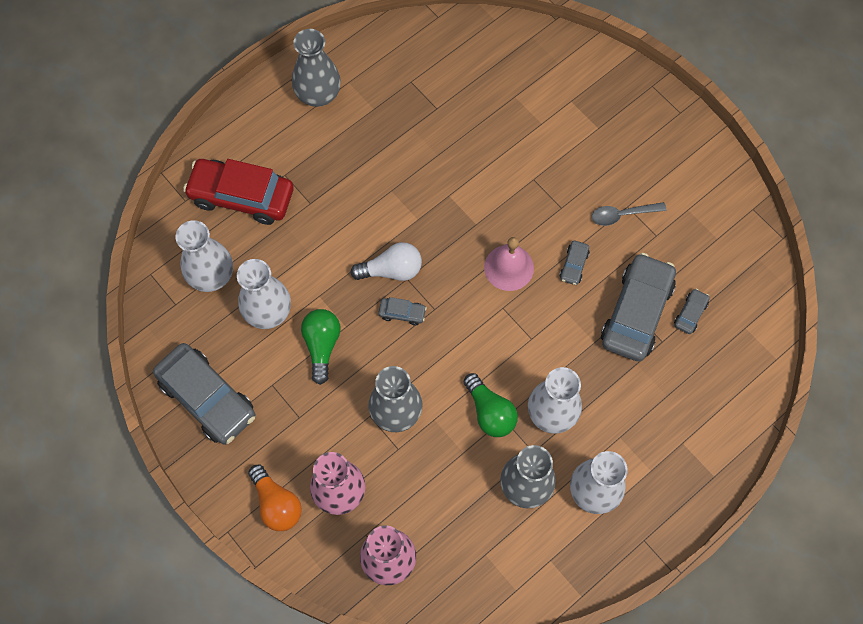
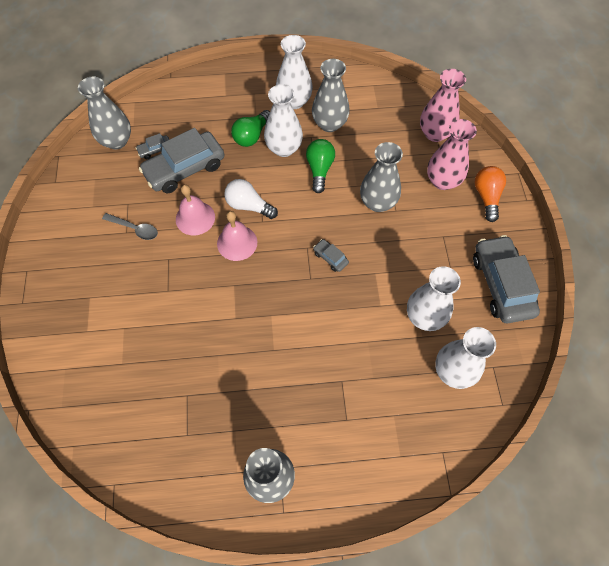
camera: 145 degrees left, 5 degrees down
red car [183,159,294,225] -> none
green light bulb [301,309,341,385] -> green light bulb moved to [231,110,270,147]
white light bulb [350,242,422,281] -> white light bulb moved to [224,179,278,219]
grey car [560,241,590,285] -> pink bell [176,185,215,236]
none -> grey vase [78,76,131,149]

